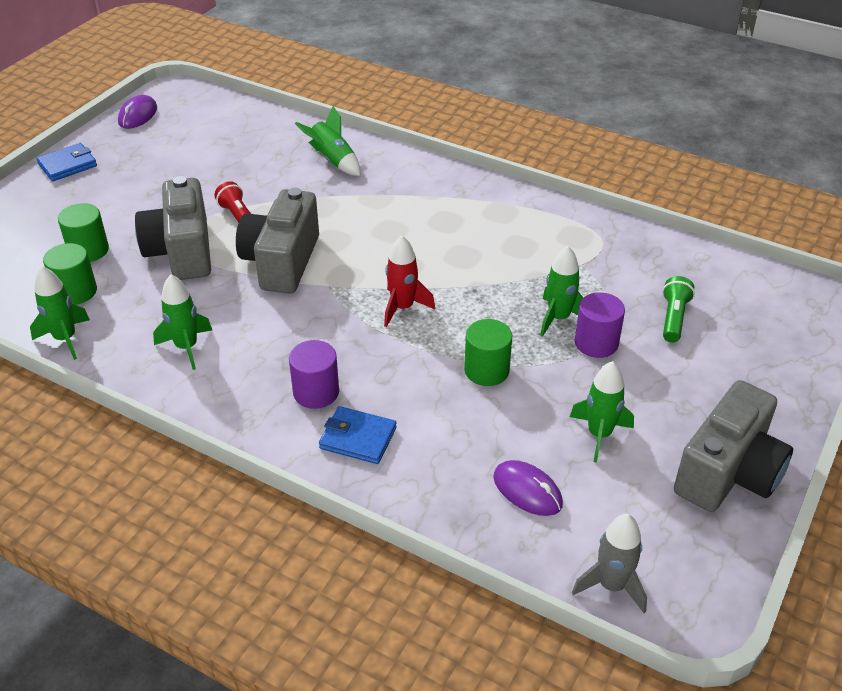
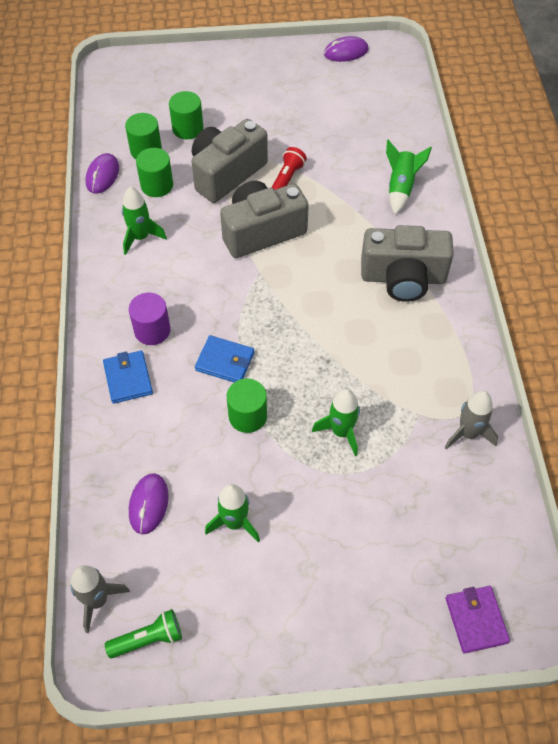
camera: 55 degrees right, 15 degrees up
green rocket [30,266,90,360] -> purple mouse [85,153,119,193]
blue wallet [36,143,97,181] -> blue wallet moved to [195,335,254,382]
red rocket [384,235,435,327] -> none
purple cylinder [575,292,625,358] -> none
green flashlight [662,276,695,342] -> green flashlight moved to [105,609,182,658]
grey camera [674,380,793,512] -> grey camera moved to [361,225,454,302]
none -> green cylinder [136,148,173,197]
none -> grey rocket [445,391,498,449]
none -> purple wallet [446,586,510,653]

